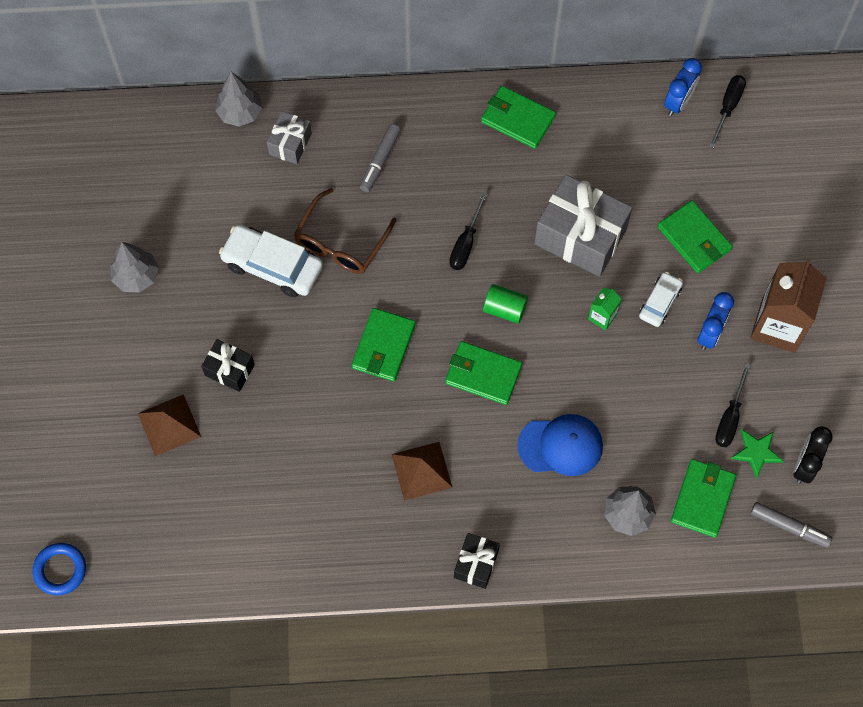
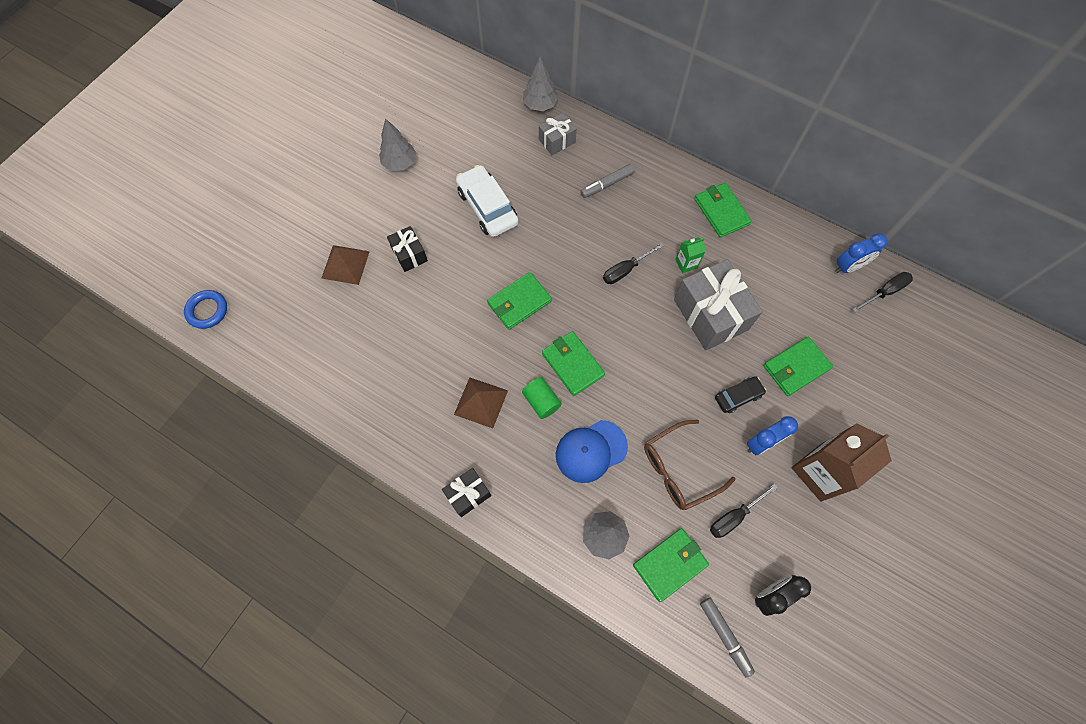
camera: 35 degrees right, 0 degrees up
brown glasses [294,188,397,274] -> brown glasses moved to [644,420,736,510]
green cylinder [483,284,528,324] -> green cylinder moved to [522,377,562,419]
blue cap [517,414,603,476] -> blue cap turned 120 degrees clockwise [556,420,628,483]
green carton [588,288,621,330] -> green carton moved to [675,237,706,273]
white car [639,272,683,327] -> black car [715,376,766,413]
green wallet [658,200,733,273] -> green wallet turned 60 degrees clockwise [763,337,833,396]
green star [731,429,783,479] -> none

